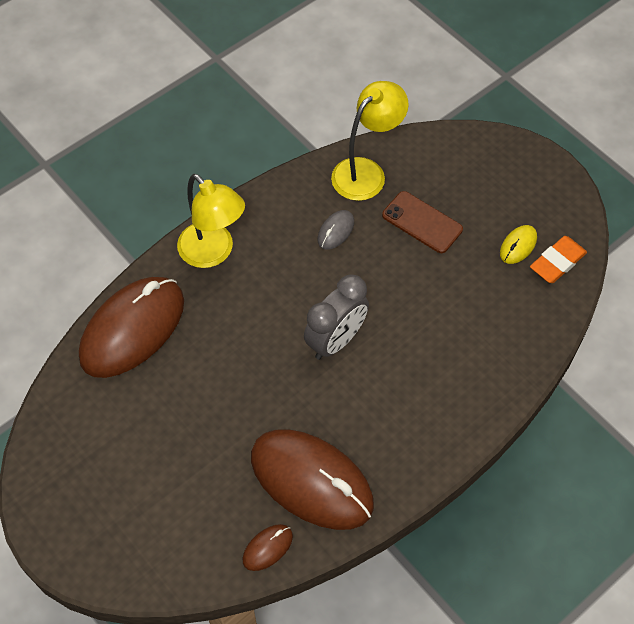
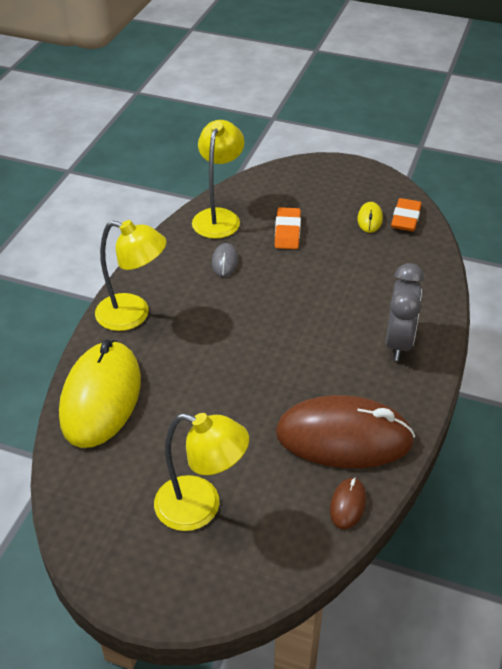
camera: 30 degrees left, 15 degrees down
brown mouse [79,277,184,378] -> yellow mouse [59,340,141,448]
grey clock [304,274,369,360] -> grey clock moved to [386,263,424,361]
brown phone [382,191,463,253] -> orange eraser [275,207,301,249]
none -> yellow lamp [154,413,249,531]

